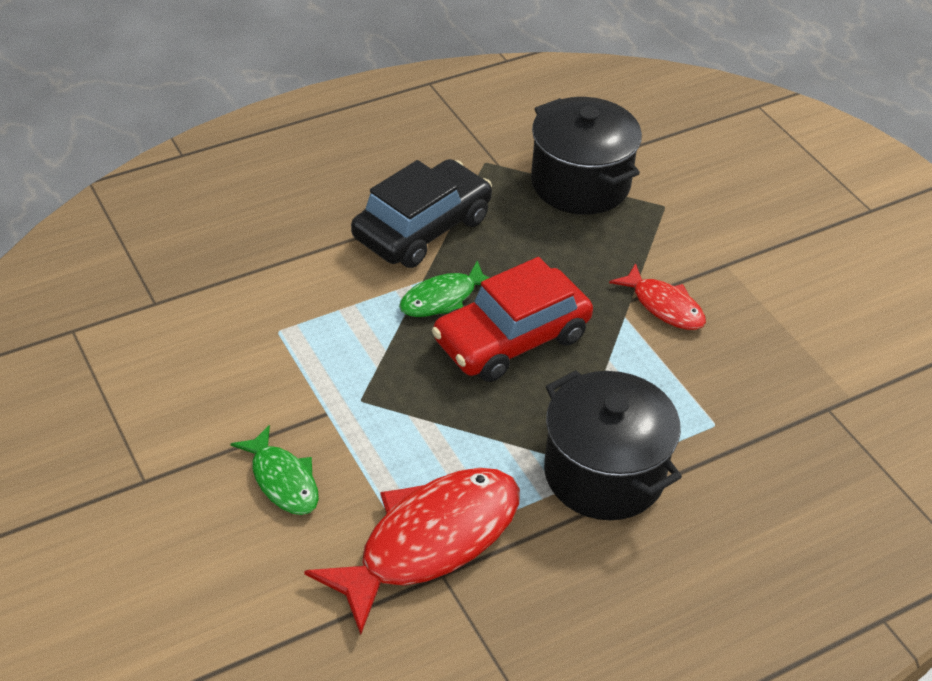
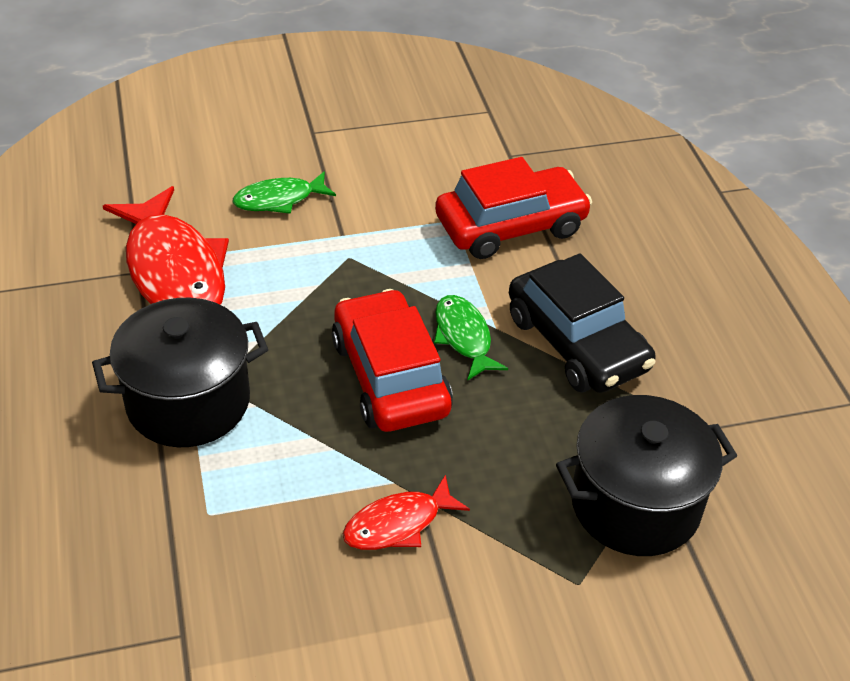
camera: 105 degrees right, 0 degrees up
none -> red car [435,157,592,259]

